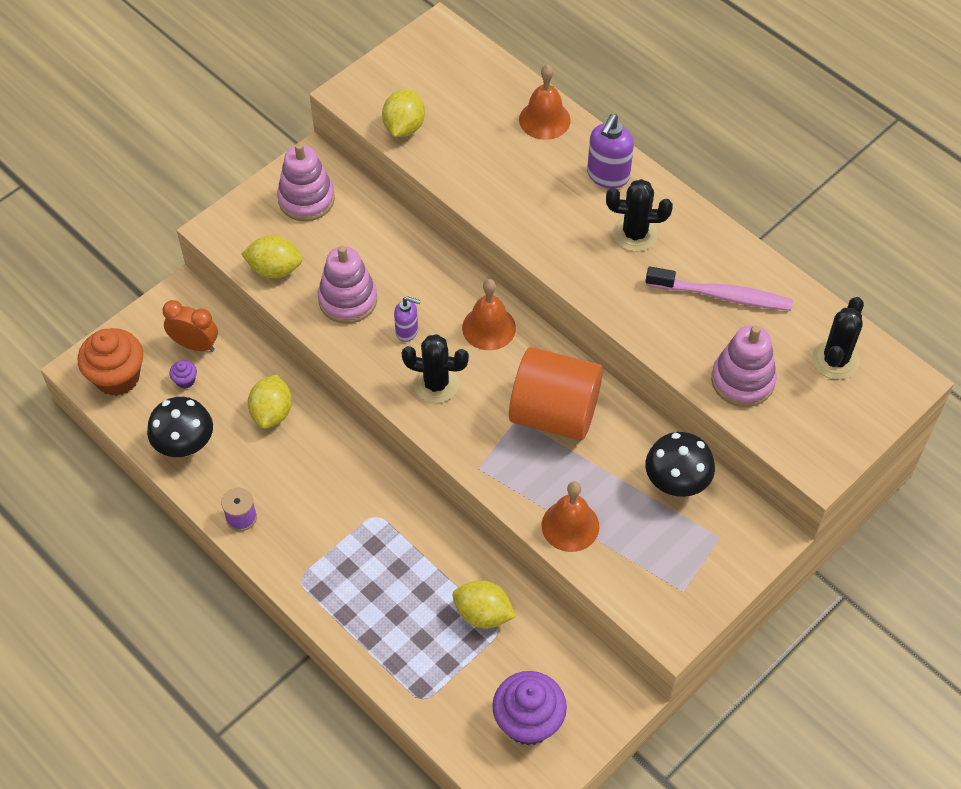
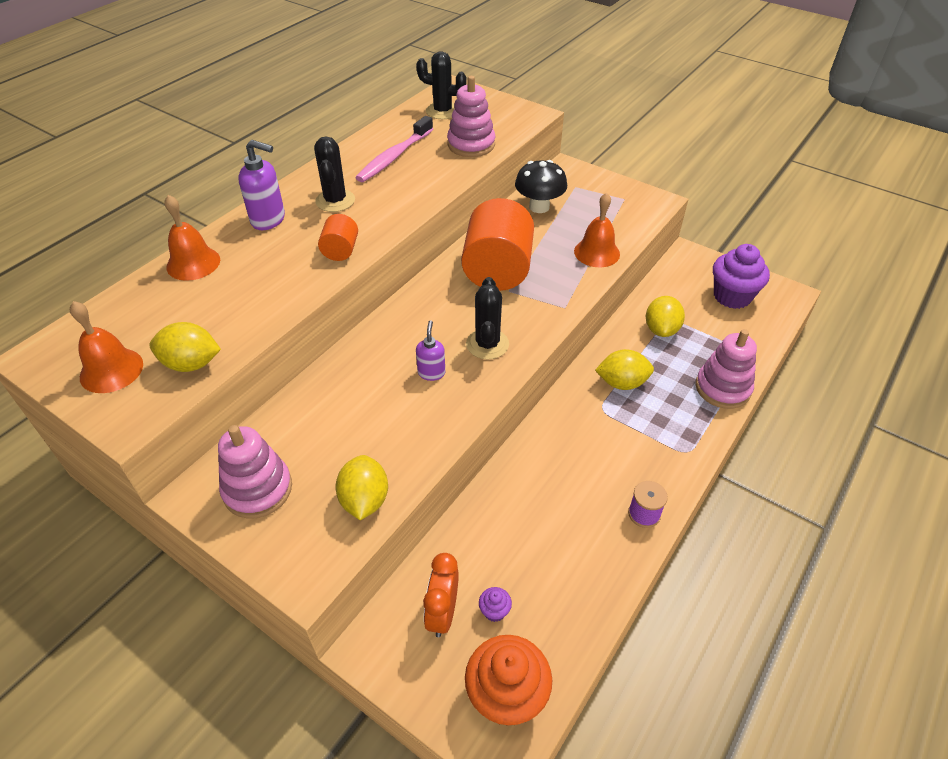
camera: 100 degrees left, 10 degrees down
black mushroom [147,397,213,457] -> none
yellow lemon [248,374,292,429] -> yellow lemon moved to [595,349,654,390]
pink stacking toy [318,246,377,324] -> pink stacking toy moved to [695,329,757,409]
orange bell [462,279,516,350] -> orange bell moved to [70,301,143,393]
pink toothbrush [646,267,793,311] -> pink toothbrush turned 150 degrees counterclockwise [355,116,433,182]
none -> orange cylinder [318,214,358,261]

